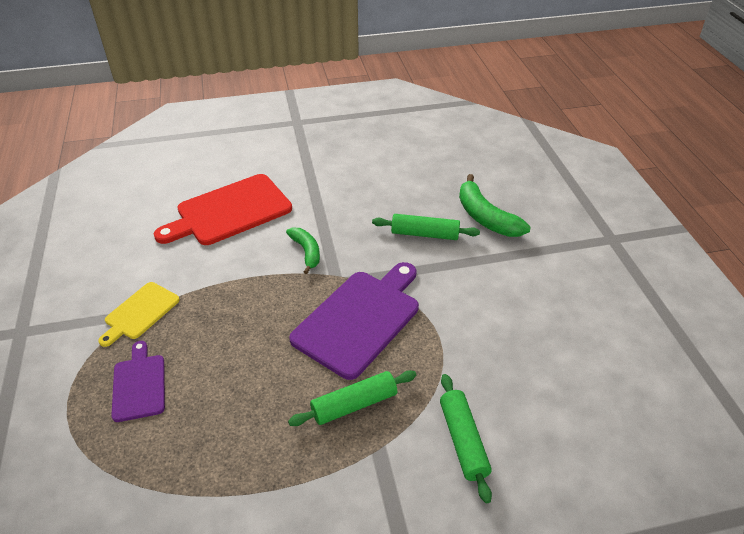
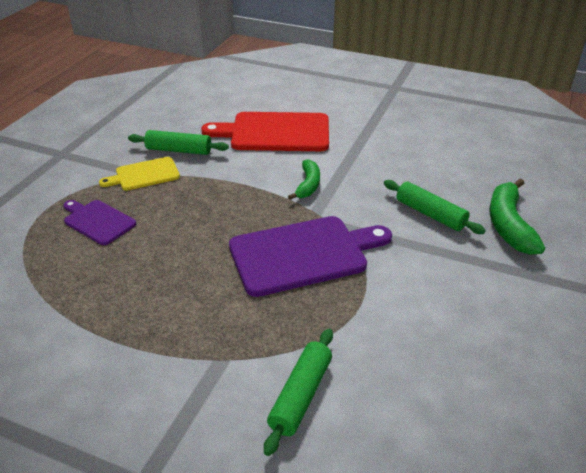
camera: 35 degrees right, 5 degrees down
purple cutting board [111,341,165,422] -> purple cutting board turned 75 degrees counterclockwise [63,200,136,245]
green rolling pin [288,370,416,426] -> green rolling pin moved to [128,130,229,155]

